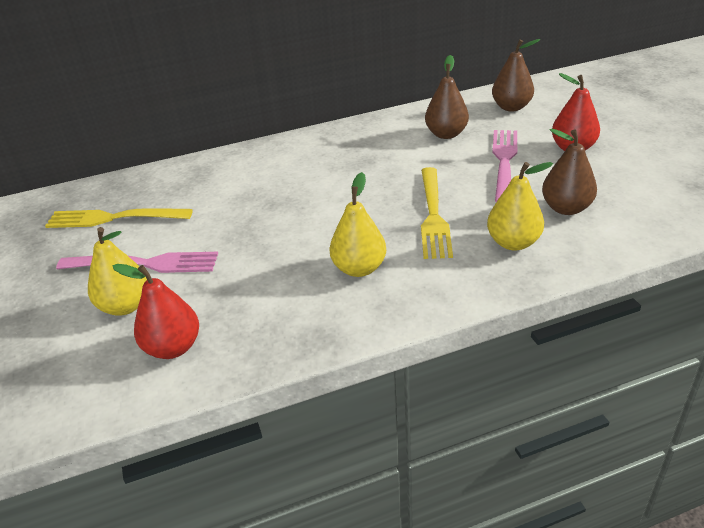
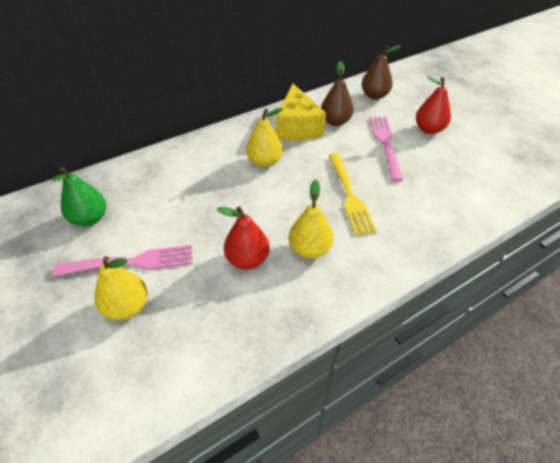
camera: 15 degrees left, 10 degrees up
yellow fork [45,208,193,228] -> green pear [52,167,106,226]
red pear [113,264,199,359] -> red pear moved to [217,206,269,270]
yellow pear [487,162,553,251] -> yellow pear moved to [246,108,283,168]
brown pear [542,129,597,215] -> none
none -> yellow cheese [276,84,326,141]

